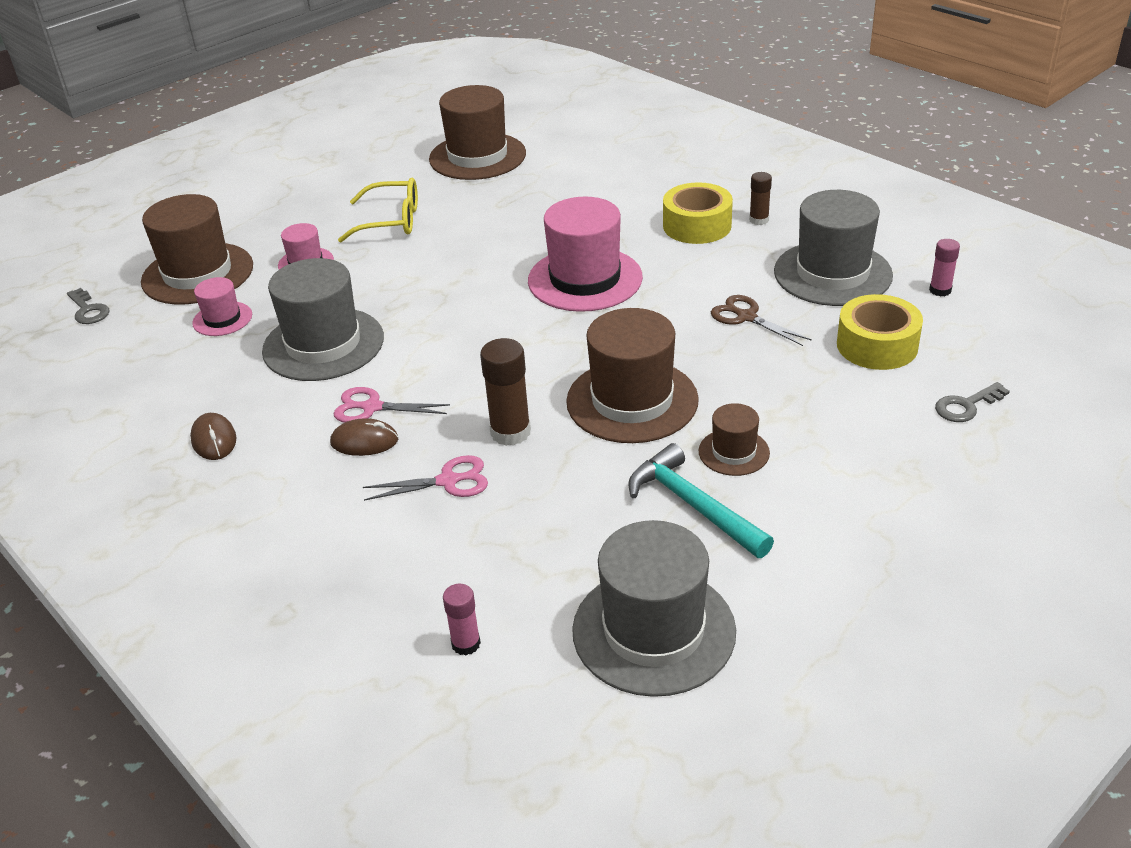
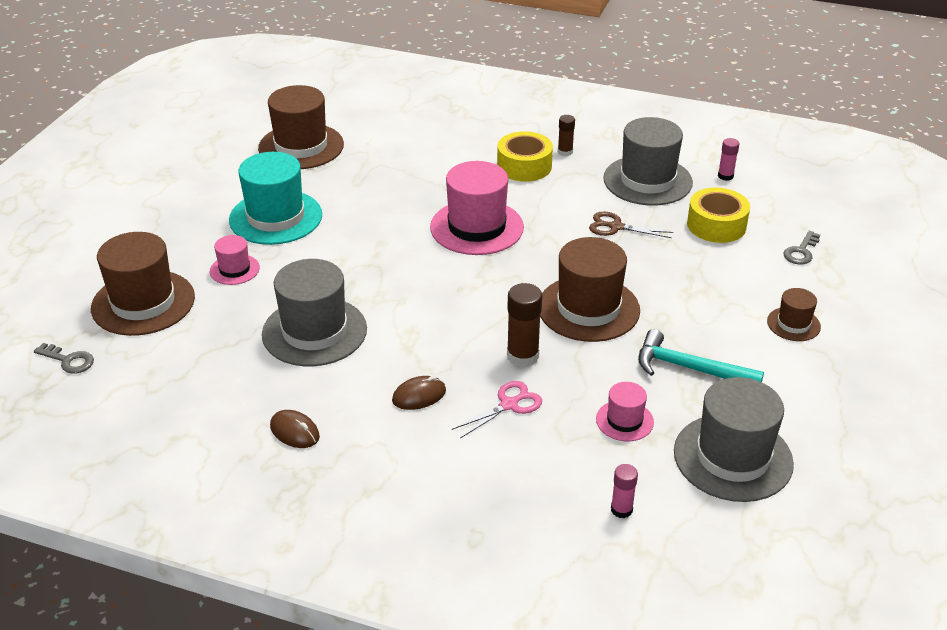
camera: 30 degrees left, 0 degrees up
pink hat [192,277,252,336] -> pink hat moved to [596,382,654,441]
pink scissors [334,387,450,423] -> none
yellow glasses [338,178,418,242] -> turquoise hat [229,152,322,245]
brown hat [699,403,770,476] -> brown hat moved to [767,288,821,341]

